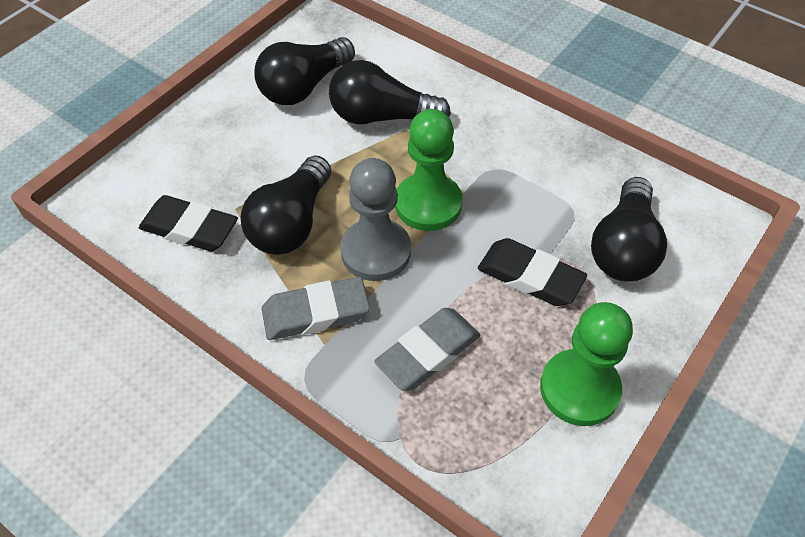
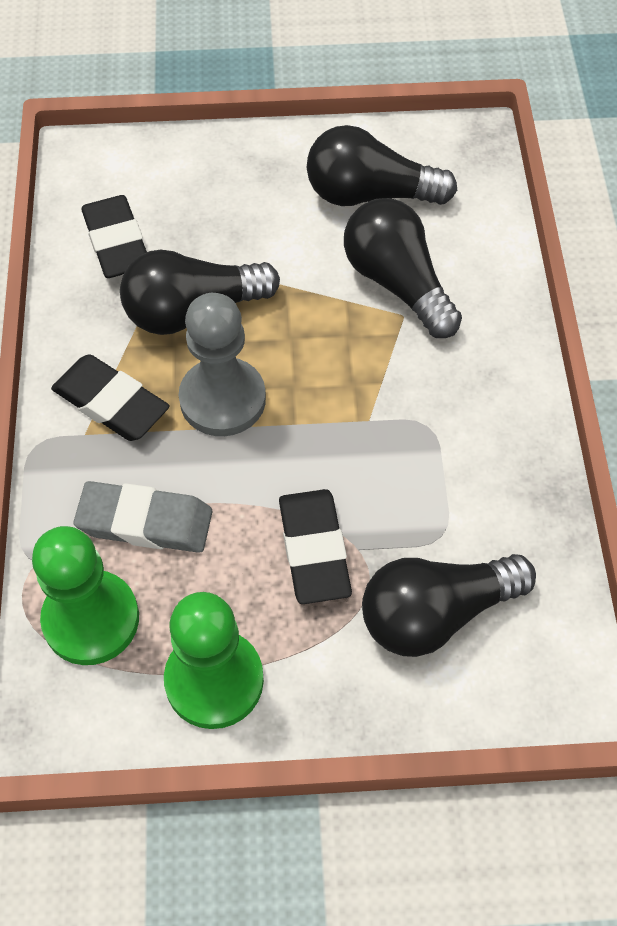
camera: 50 degrees right, 5 degrees up
grey eraser [262,277,370,340] -> black eraser [51,354,170,441]
green pawn [395,109,463,231] -> green pawn moved to [32,526,139,665]

